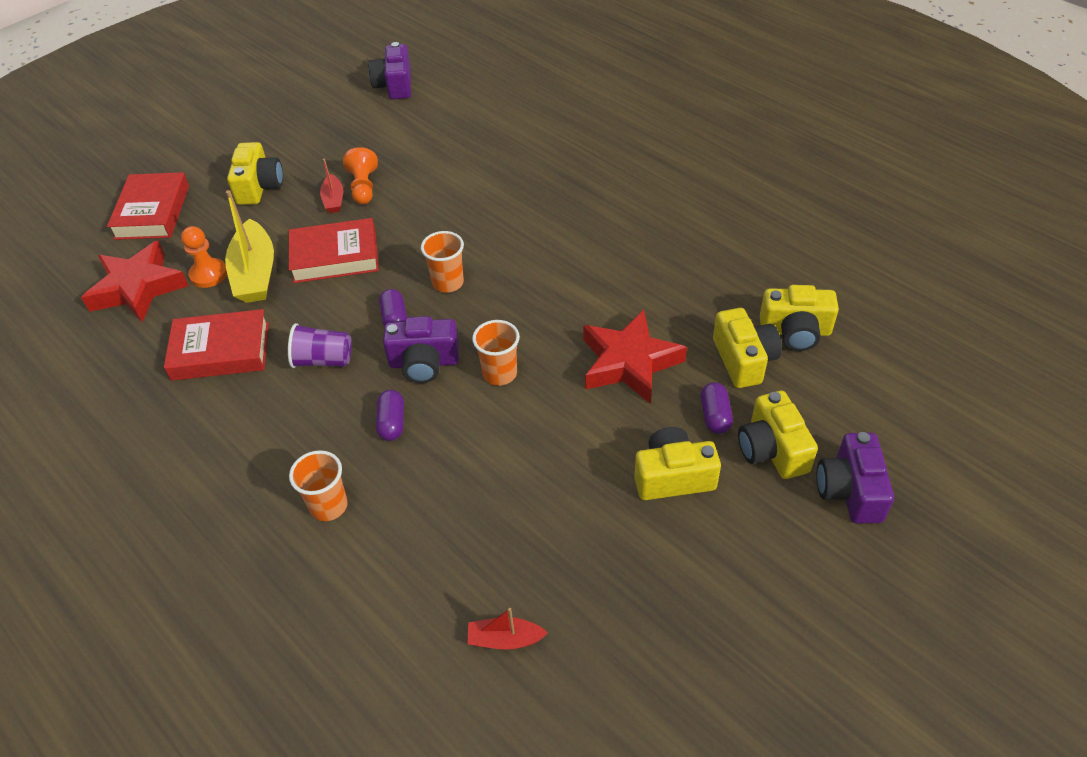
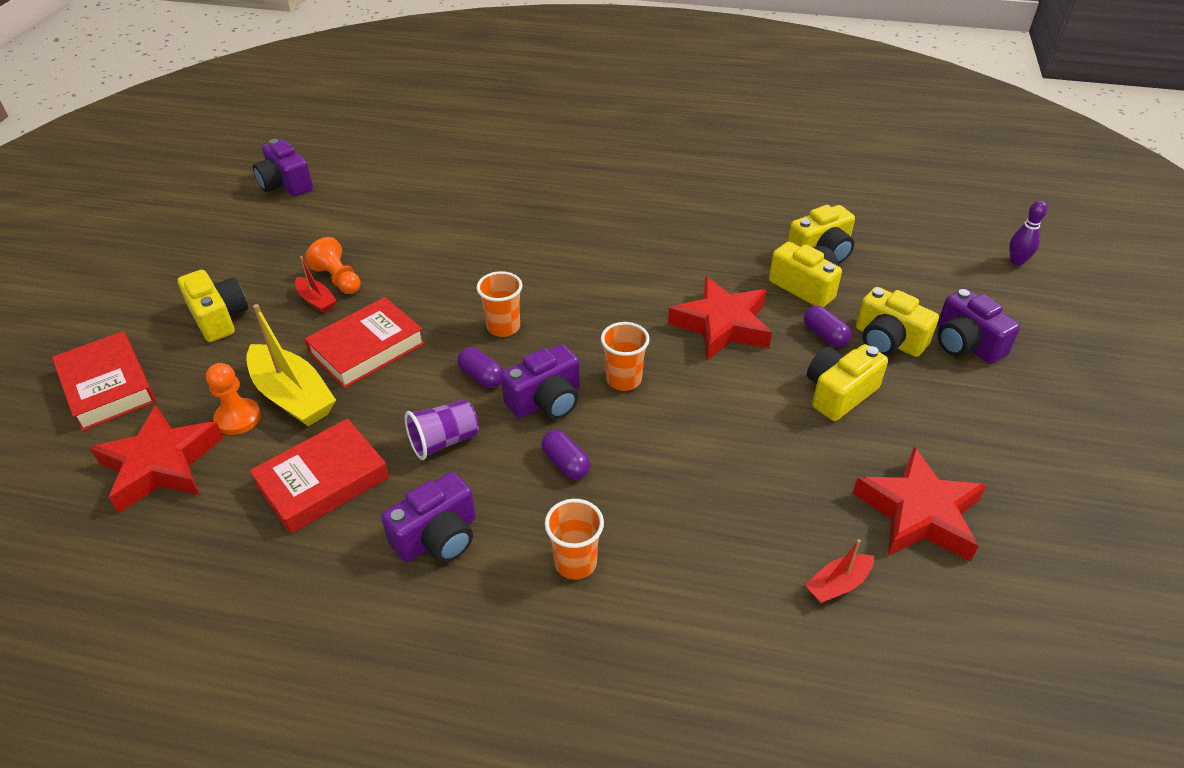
camera: 35 degrees left, 5 degrees down
none -> purple camera [381,472,476,563]
none -> red star [852,447,987,561]
none -> purple bowling pin [1009,201,1047,266]

